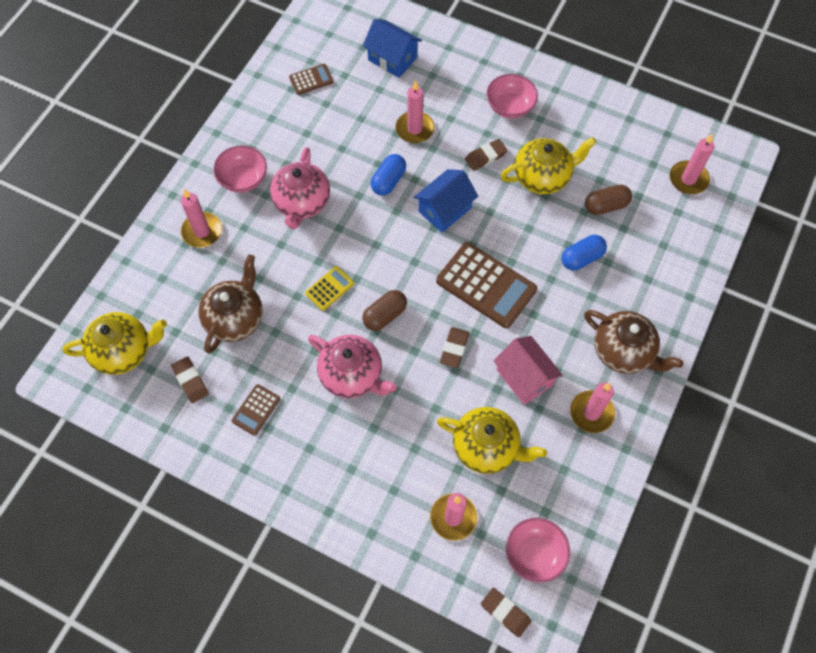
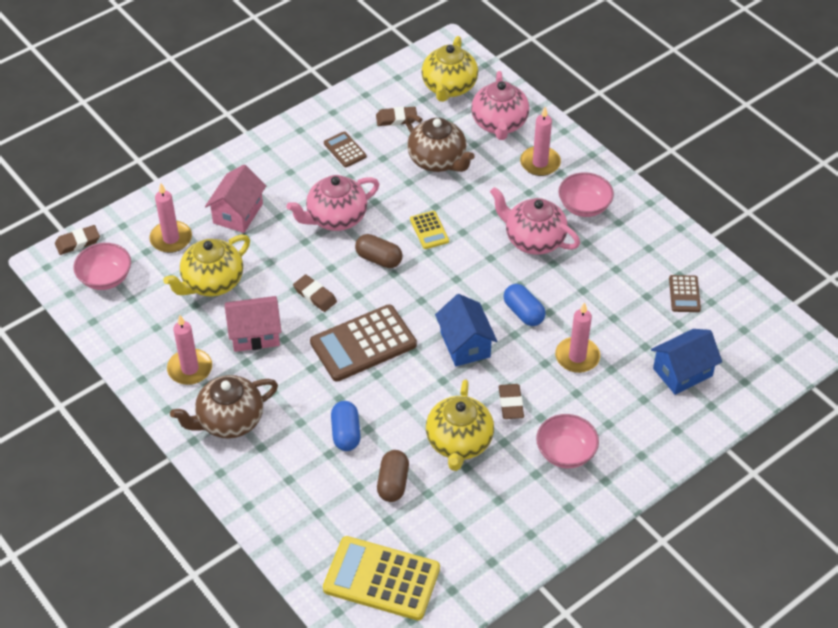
camera: 115 degrees right, 15 degrees down
brown capsule [362,290,407,331] -> brown capsule turned 45 degrees counterclockwise [355,234,402,268]
pink candle [670,134,714,194] -> yellow calculator [323,536,440,620]
none -> pink house [205,165,266,233]
none -> pink teapot [471,71,529,140]

